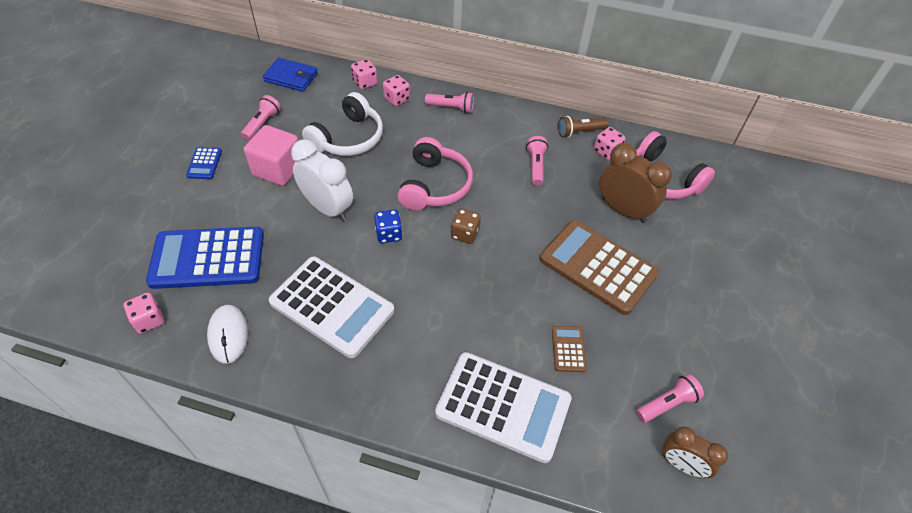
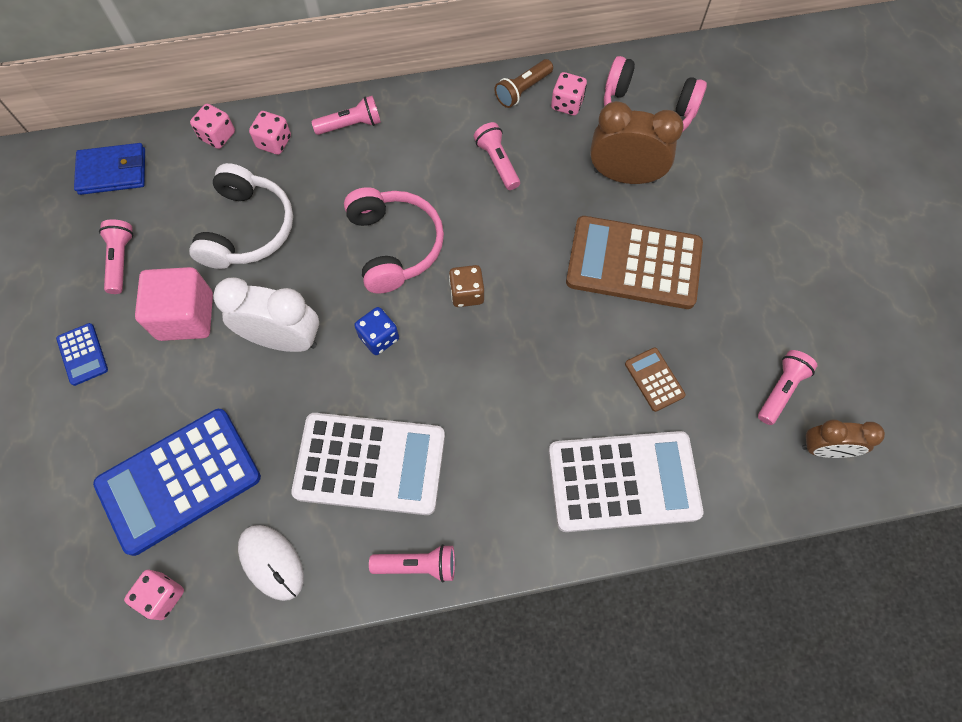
camera: 25 degrees left, 15 degrees up
none -> pink flashlight [369,544,455,582]

